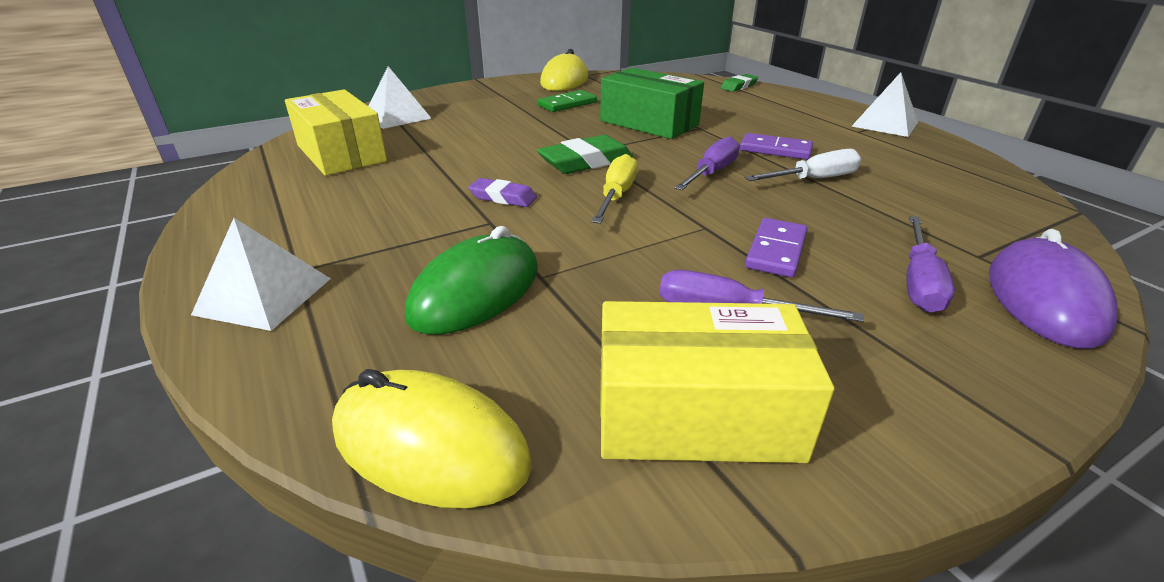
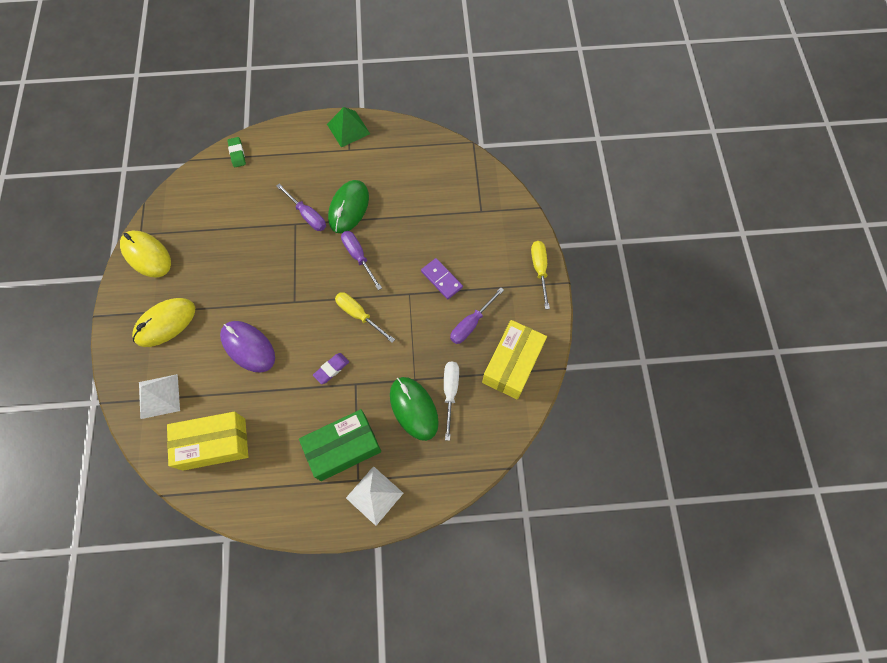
camera: 65 degrees left, 35 degrees up
yellow mouse [332,369,532,508] -> yellow mouse moved to [132,298,196,347]
green eraser [537,135,633,174] -> none
green domino [538,90,597,112] -> none
green box [600,68,704,139] -> green box moved to [299,409,381,481]
purple domino [740,133,813,160] -> green mouse [328,180,369,233]
white screwdriver [745,149,861,181] -> white screwdriver moved to [444,362,459,441]
white pyramid [851,72,918,137] -> green pyramid [327,107,370,147]
purple screwdriver [906,216,955,313] -> purple screwdriver moved to [277,183,326,231]
purple mouse [989,229,1118,349] -> purple mouse moved to [220,321,275,373]
none -> yellow screwdriver [531,241,550,309]

